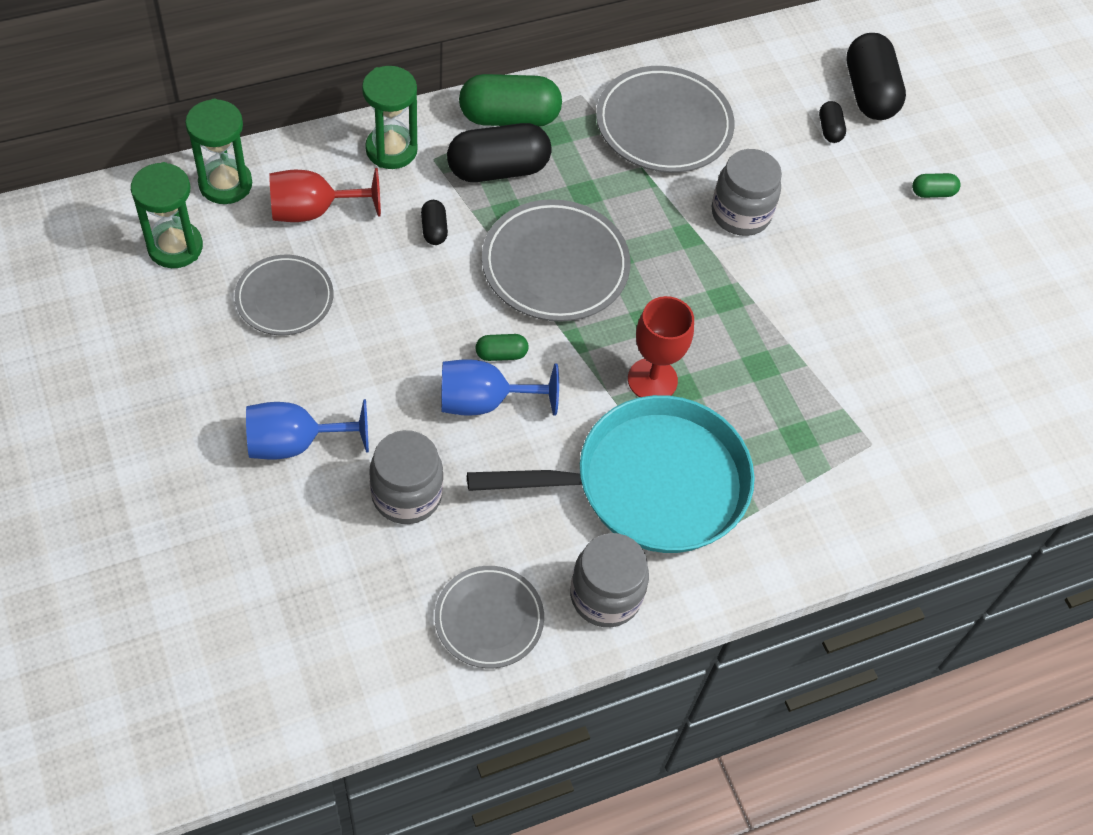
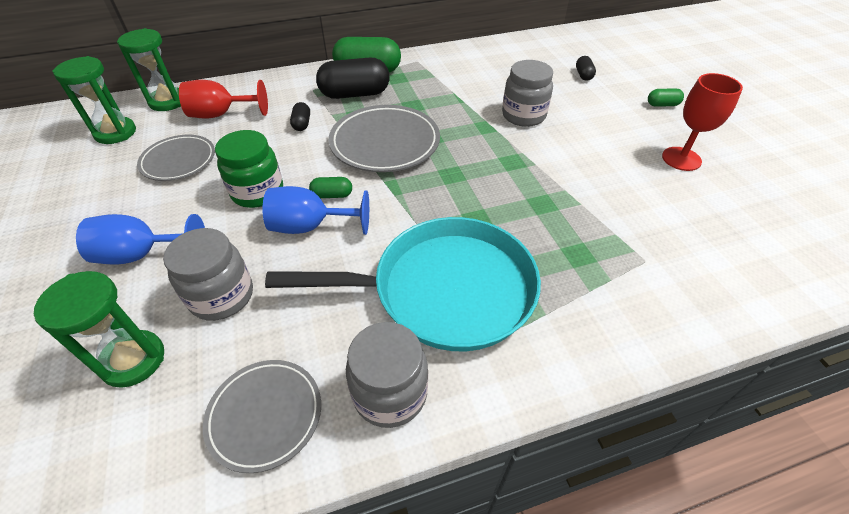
camera: 10 degrees right, 10 degrees down
green hourglass [362,66,418,169] -> green hourglass moved to [34,271,164,388]
grey plate [596,66,734,173] -> none
red goblet [628,296,694,397] -> red goblet moved to [662,73,743,171]
black capsule [847,33,906,120] -> none
none -> green jar [215,130,283,208]

